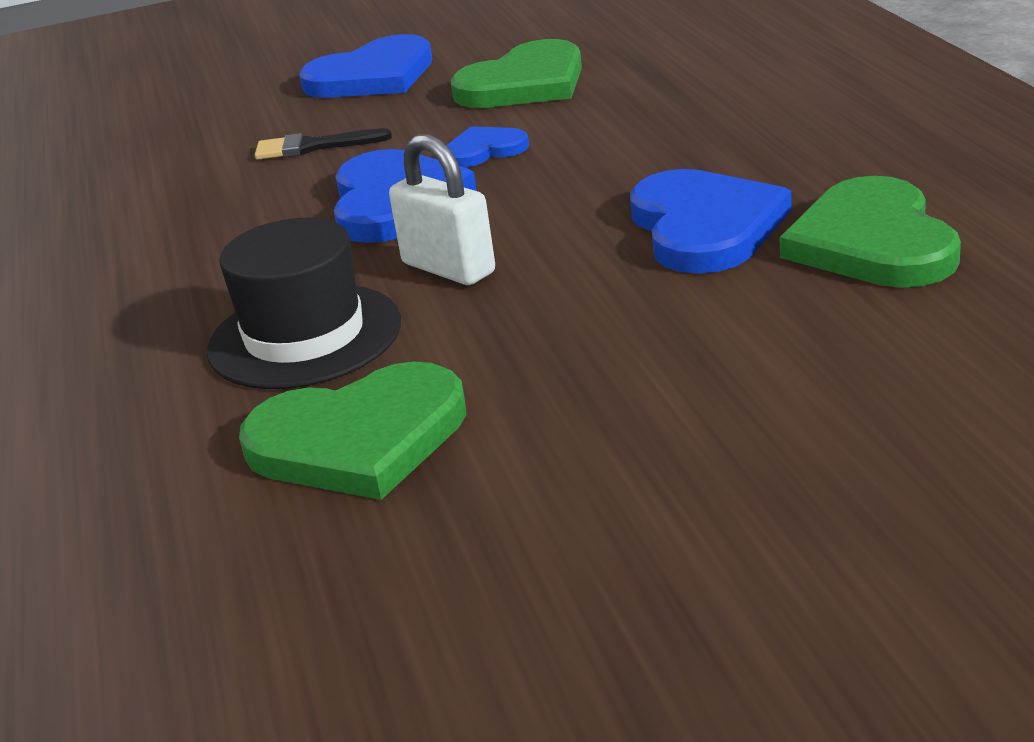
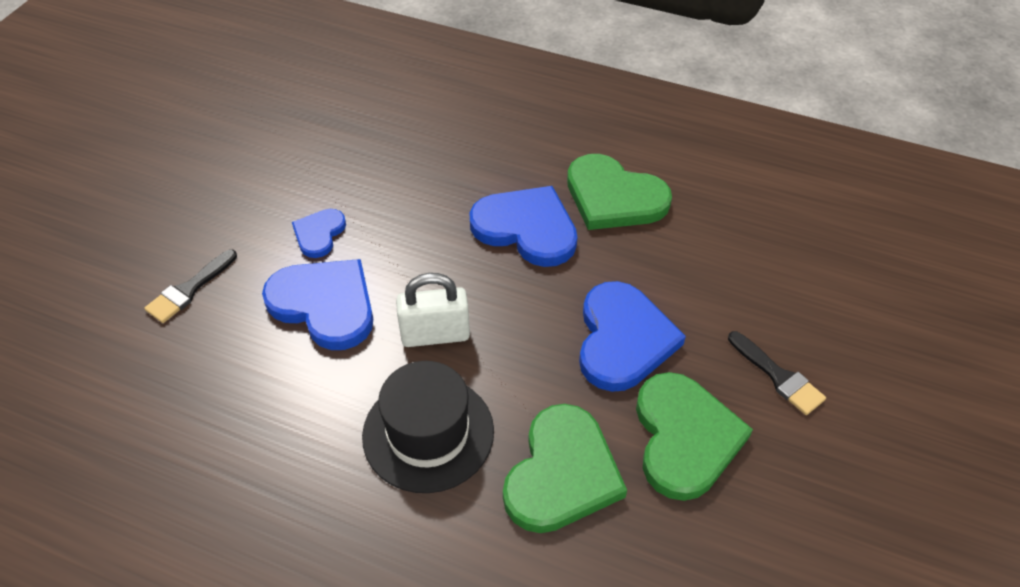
camera: 55 degrees left, 20 degrees up
blue heart [299,34,432,98] -> blue heart moved to [579,281,686,392]
green heart [450,39,582,108] -> green heart moved to [636,372,753,501]
none -> black brush [728,331,826,415]

